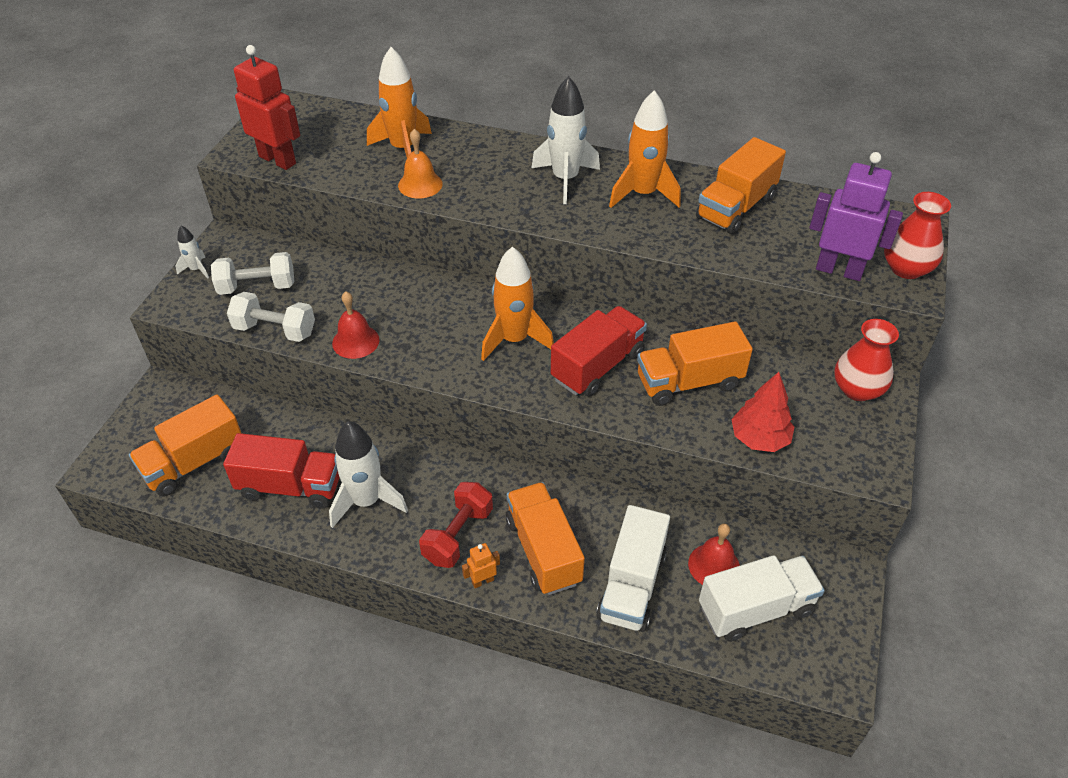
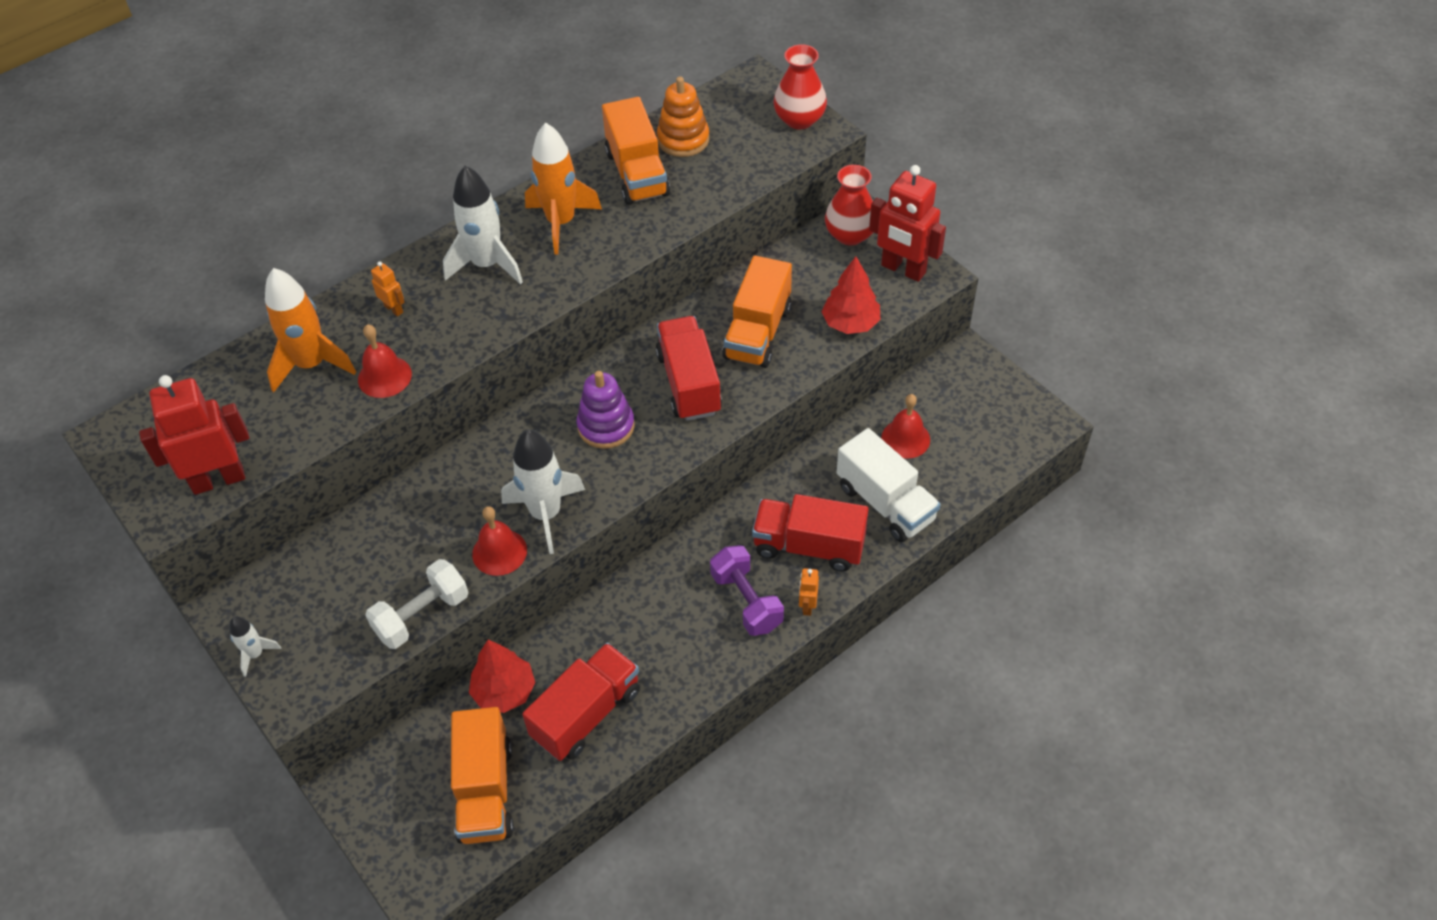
camera: 55 degrees left, 5 degrees up
white dumbbell [211,252,294,295] -> none
white rocket [329,421,408,528] -> white rocket moved to [501,429,585,554]
orange bell [398,129,443,199] -> red bell [358,324,412,398]
red dumbbell [419,482,493,568] -> purple dumbbell [710,545,784,636]
orange rocket [481,246,554,361] -> purple stacking toy [577,371,635,449]
orange truck [506,482,585,595] -> red truck [752,494,869,572]
white truck [699,555,825,642] -> none
purple robot [809,152,903,281] -> none
none -> orange robot [371,261,405,317]
none -> red tree [469,640,535,713]
none -> orange stacking toy [657,76,709,157]
none -> red robot [869,165,946,282]

